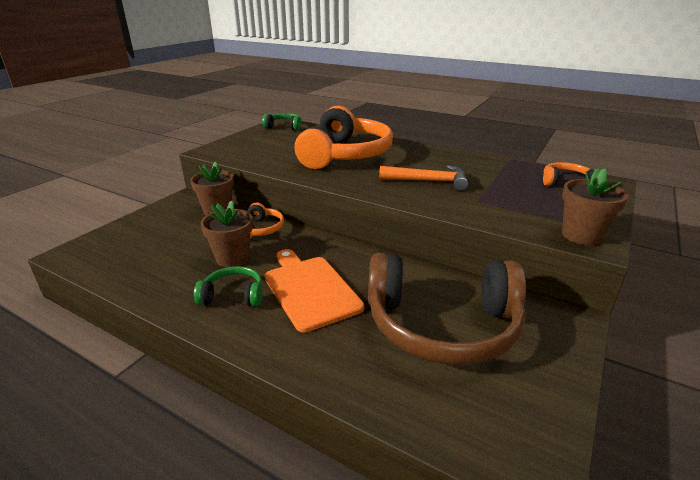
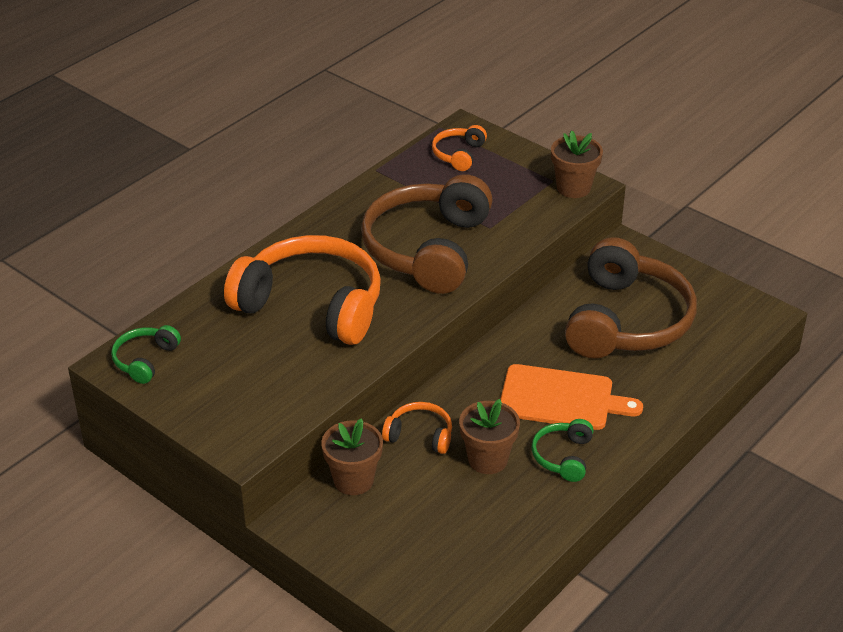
camera: 80 degrees left, 10 degrees up
orange cutting board [265,249,365,333] -> orange cutting board turned 150 degrees counterclockwise [501,364,643,430]
orange hammer [379,165,468,191] -> brown headphones [361,174,493,294]

